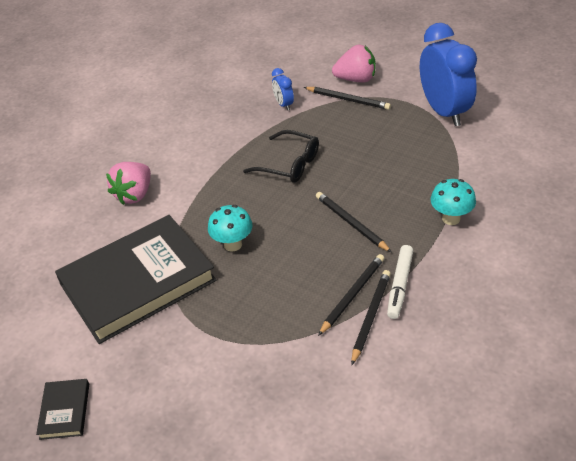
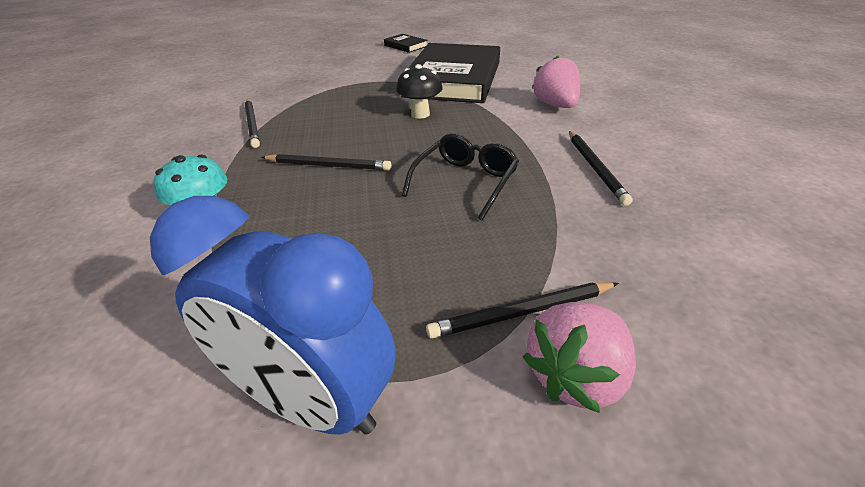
camera: 135 degrees right, 5 degrees down
turquoise mushroom [208,205,253,252] -> black mushroom [396,64,443,119]
black glasses [243,130,319,183] -> black glasses turned 135 degrees clockwise [402,133,519,221]
blue clock [272,68,294,110] -> none
black pencil [318,254,384,336] -> black pencil moved to [569,131,633,206]
white marker [387,245,413,319] -> none

